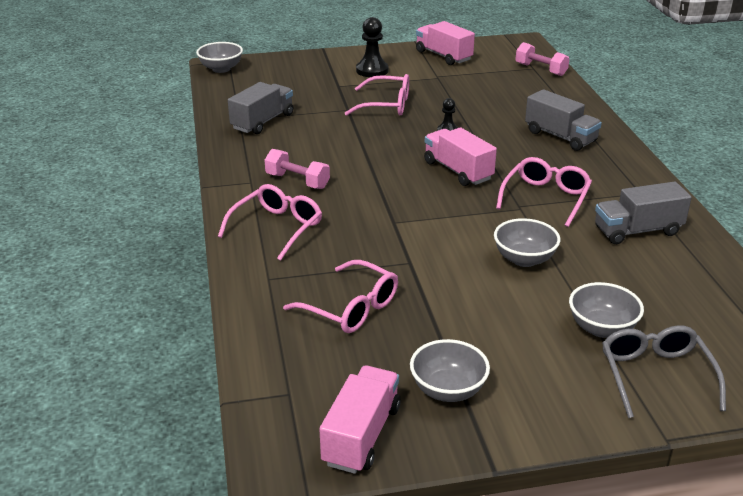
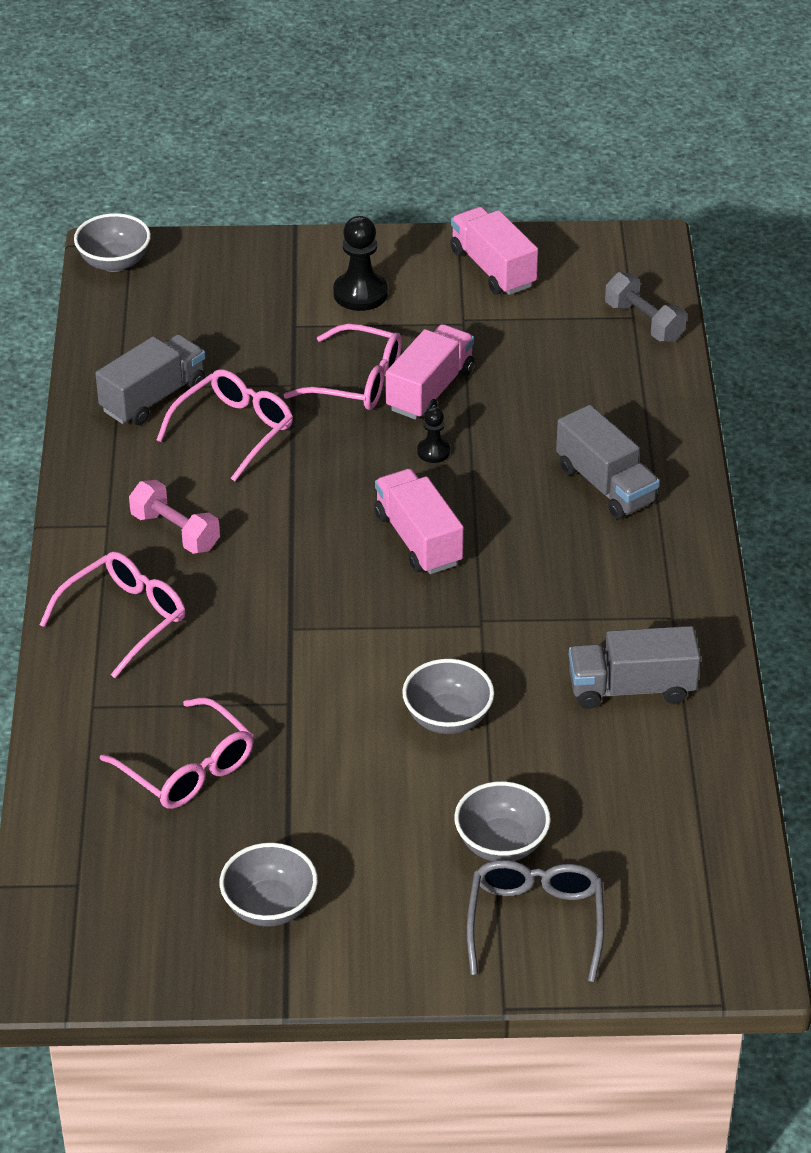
camera: 10 degrees right, 10 degrees up
pink truck [320,365,401,474] -> pink truck moved to [386,324,474,420]
pink glasses [496,157,592,227] -> pink glasses moved to [157,369,293,481]
pink dumbbell [515,42,570,76] -> grey dumbbell [605,272,687,342]

